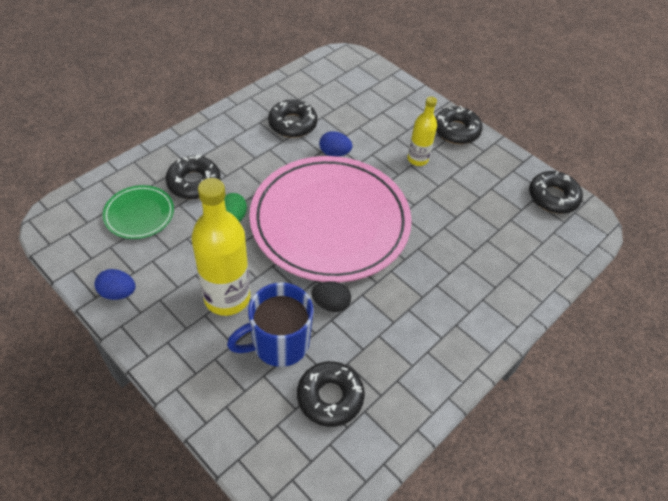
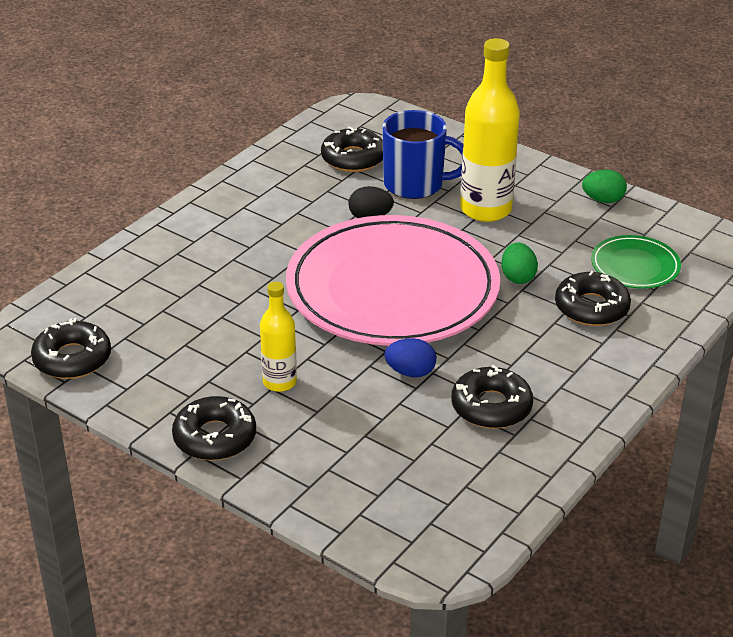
camera: 175 degrees right, 15 degrees down
blue egg [95,269,136,300] -> green egg [582,169,627,203]
blue mug [227,282,313,367] -> blue mug turned 45 degrees clockwise [382,110,463,199]

